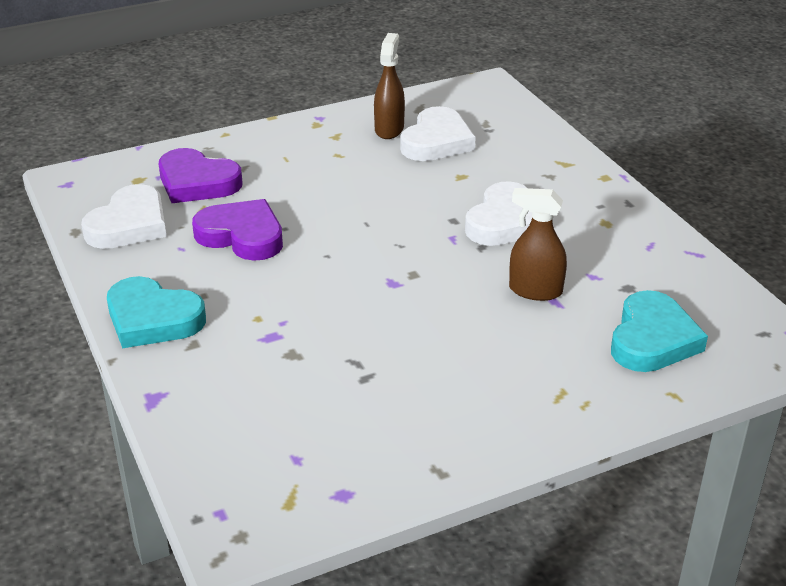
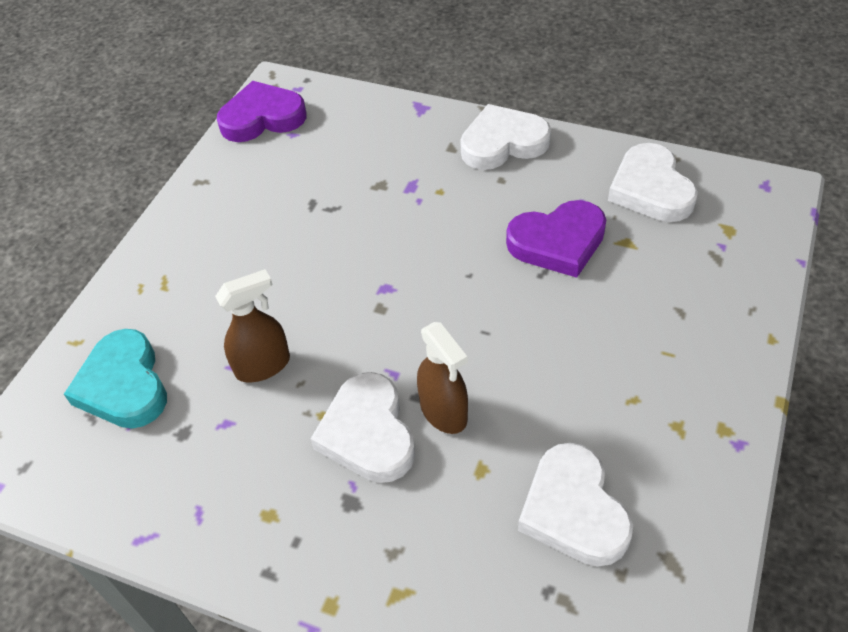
camera: 140 degrees right, 15 degrees up
turquoise heart [107,276,206,348] -> white heart [460,104,551,170]
purple heart [159,148,242,203] -> purple heart moved to [217,81,307,142]
brown spray bottle [374,33,405,139] -> brown spray bottle moved to [417,322,468,434]

